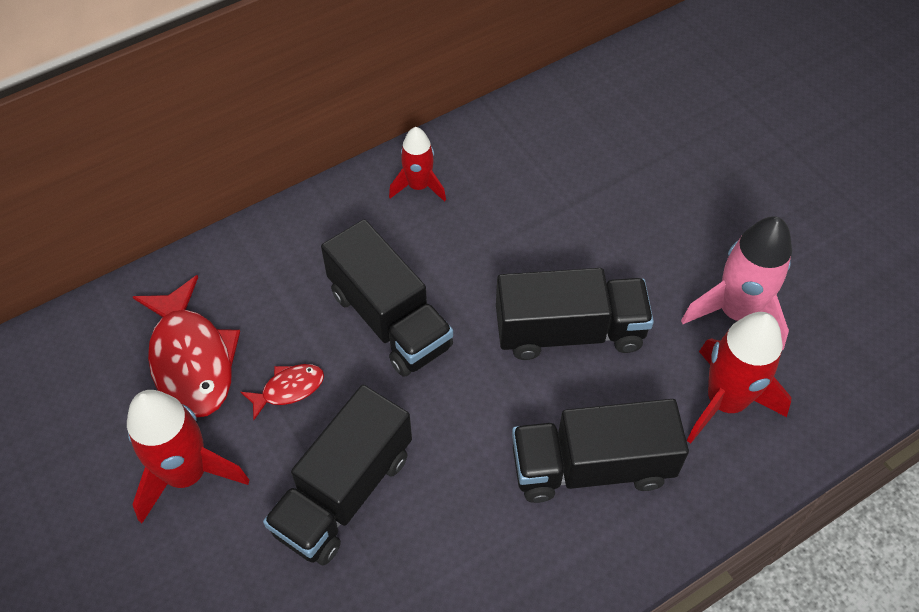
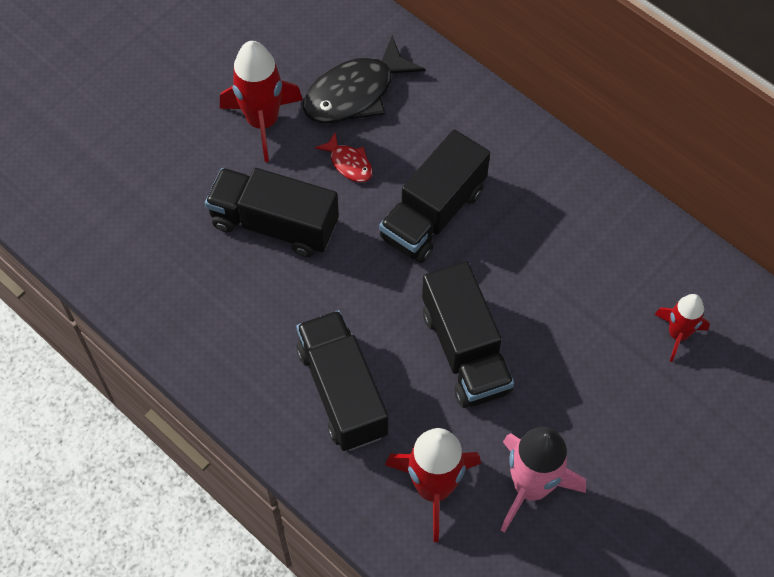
camera: 75 degrees right, 5 degrees up
red fish [133,275,240,418] -> black fish [303,36,425,123]
red rocket [389,127,446,202] -> red rocket moved to [654,294,710,362]

